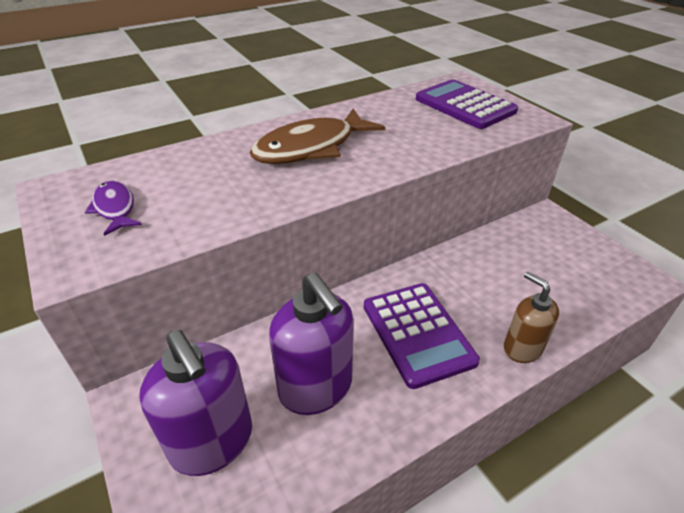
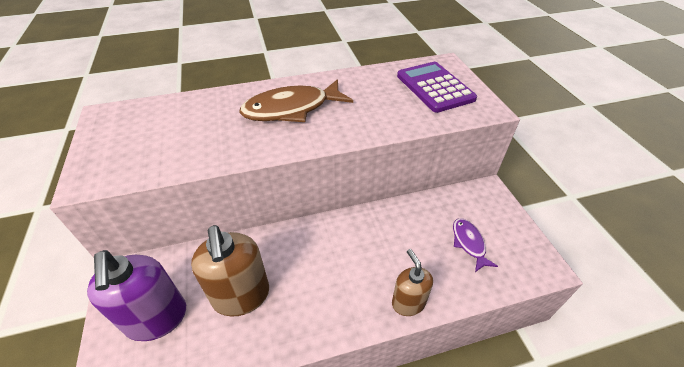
camera: 15 degrees right, 5 degrees up
purple fish [85,181,142,236] -> purple fish moved to [453,218,498,272]
purple soap dispenser [269,272,354,415] -> brown soap dispenser [191,225,269,317]
purple calculator [364,283,480,389] -> none

